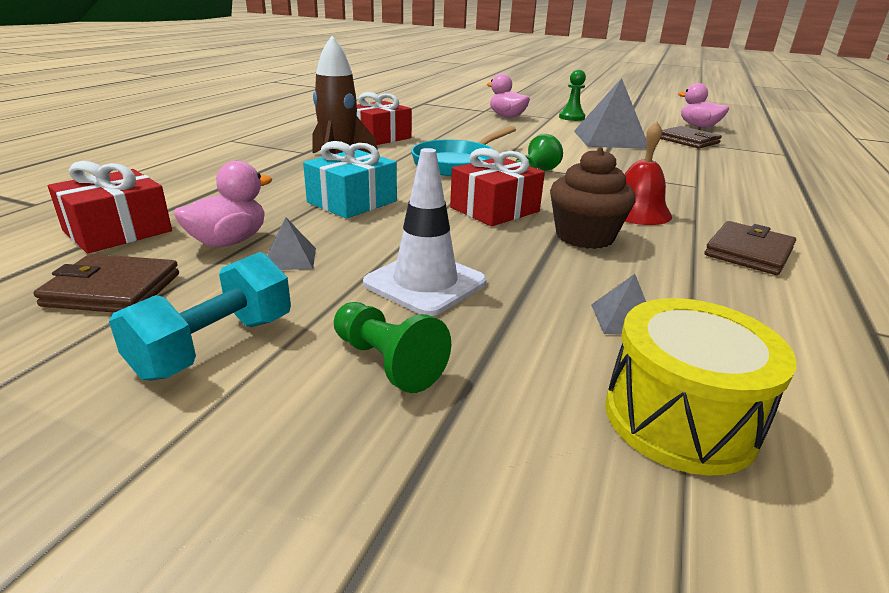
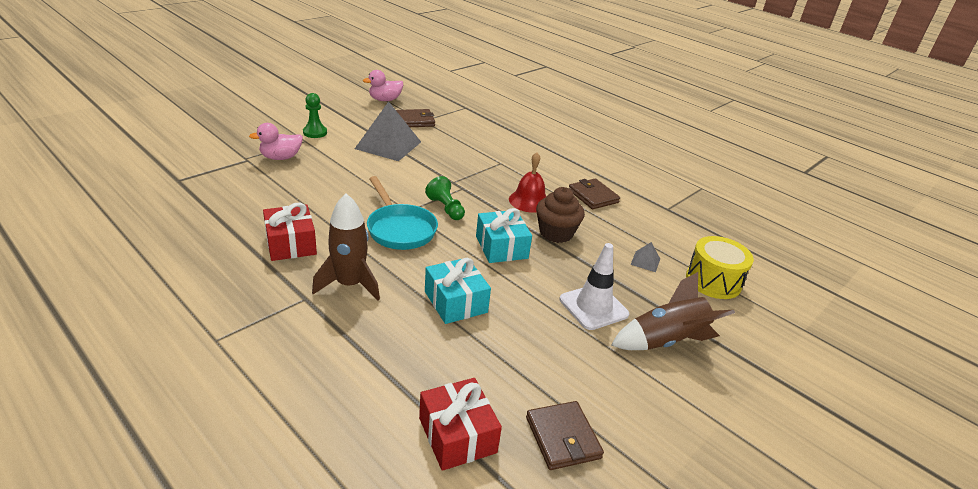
camera: 70 degrees left, 5 degrees up
brown wallet [33,254,179,313] -> brown wallet turned 45 degrees counterclockwise [526,401,604,470]
turquoise dumbbell [109,252,291,381] -> none
pink duck [174,161,272,247] -> none
grey pyramid [268,218,316,270] -> none
green pawn [334,302,451,393] -> brown rocket [611,272,735,350]
red gift [450,148,545,226] -> turquoise gift [476,208,532,263]

